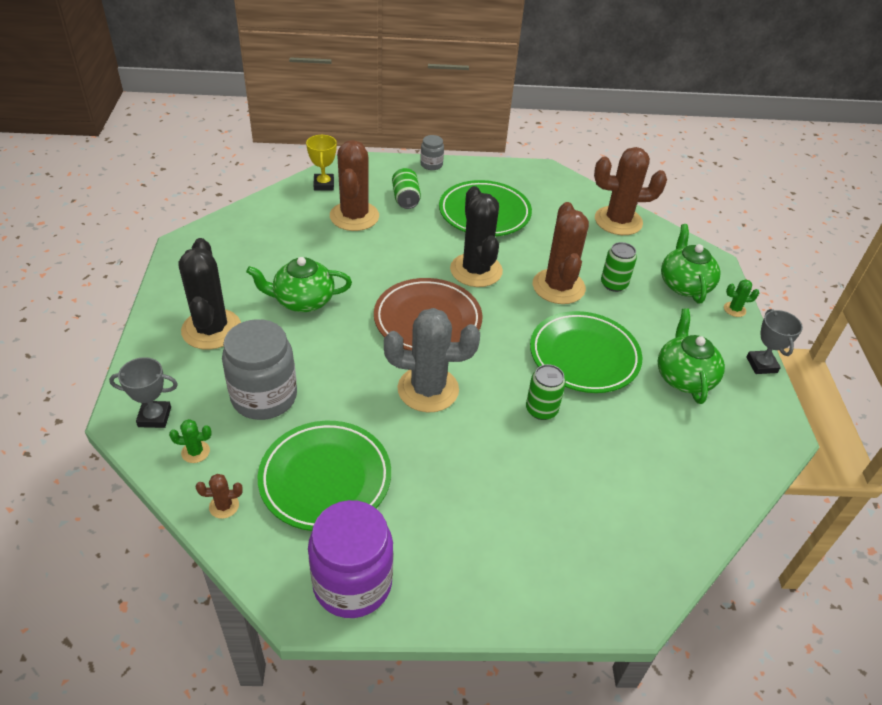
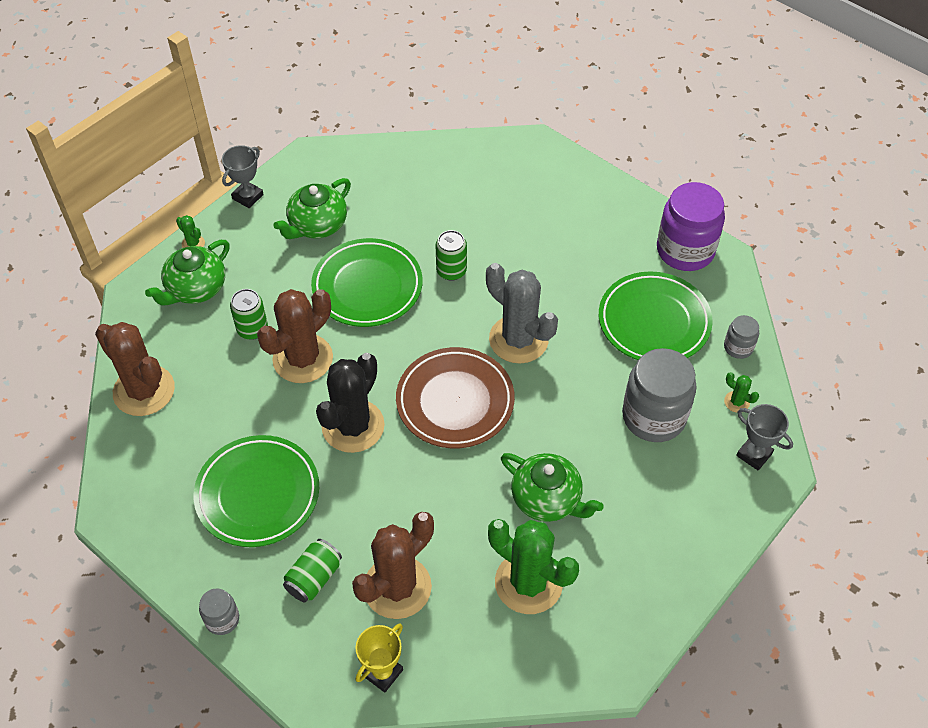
camera: 135 degrees left, 10 degrees up
black cactus [179,238,241,350] -> none
brown cactus [196,474,243,519] -> grey jar [724,315,759,359]
none -> green cactus [488,519,579,614]

